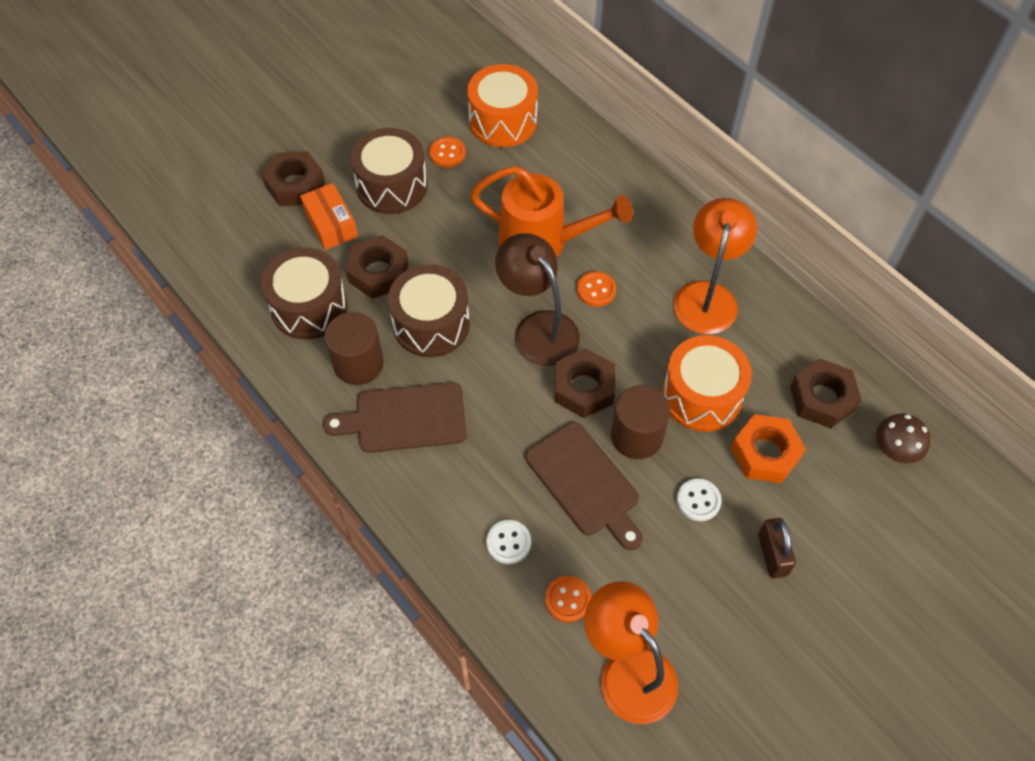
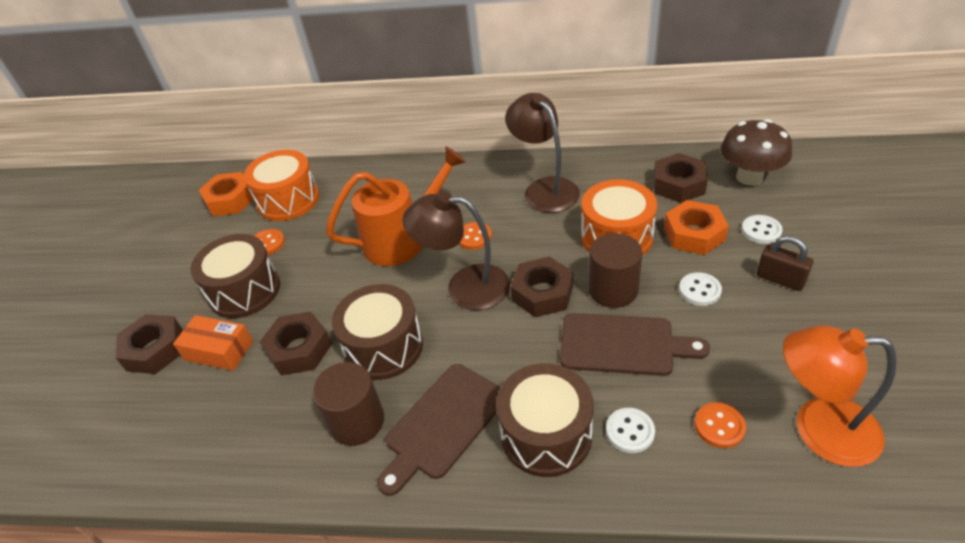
camera: 40 degrees left, 15 degrees down
brown drum [261,247,347,340] -> brown drum moved to [496,363,594,477]
orange lamp [674,198,757,334] -> brown lamp [505,93,580,213]
brown mushroom [876,414,930,464] -> brown mushroom [720,119,792,186], size x1.56
none -> orange nut [199,172,254,216]
none -> white button [741,215,783,244]

